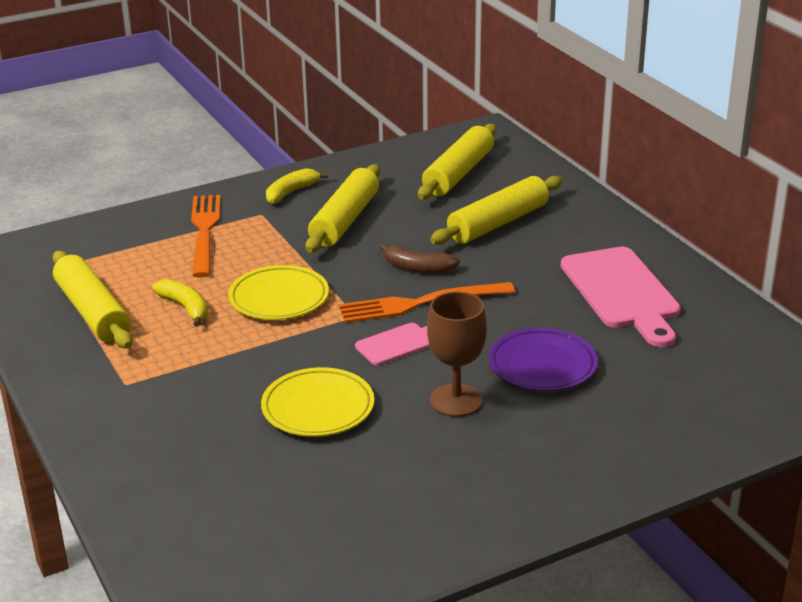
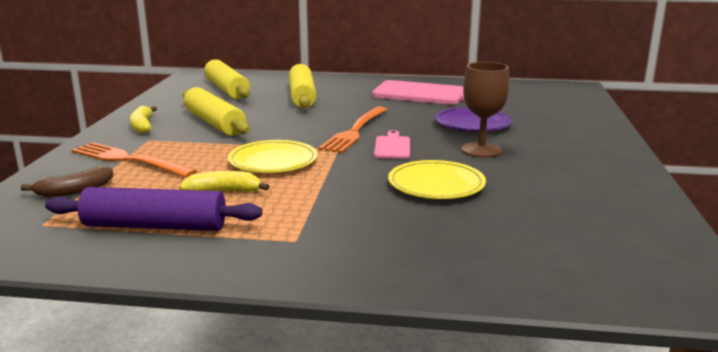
camera: 55 degrees left, 10 degrees down
yellow rolling pin [53,251,132,349] -> purple rolling pin [45,187,262,231]
brown banana [379,243,460,273] -> brown banana moved to [21,166,113,198]

